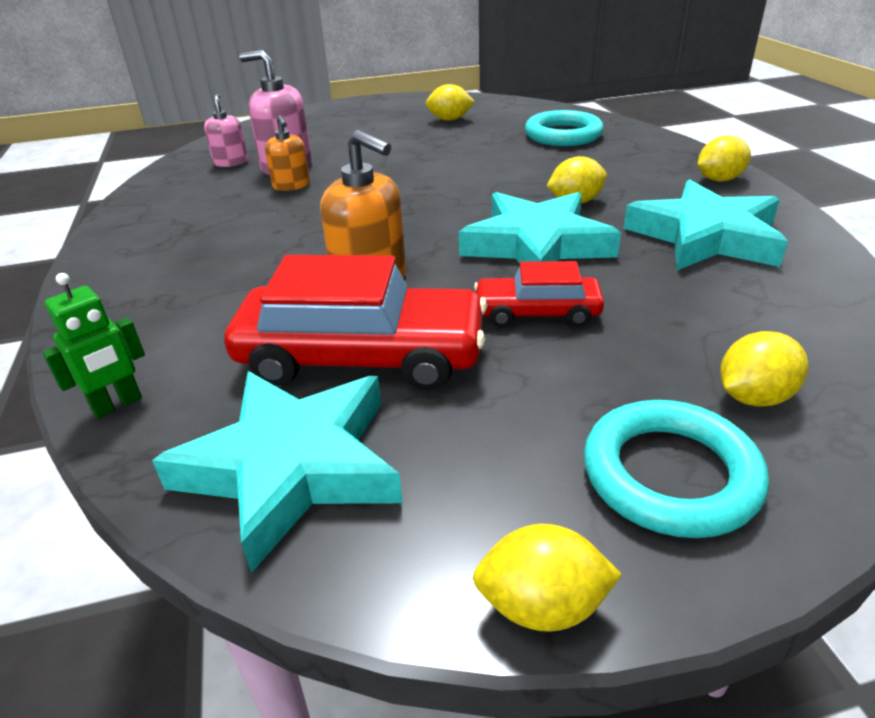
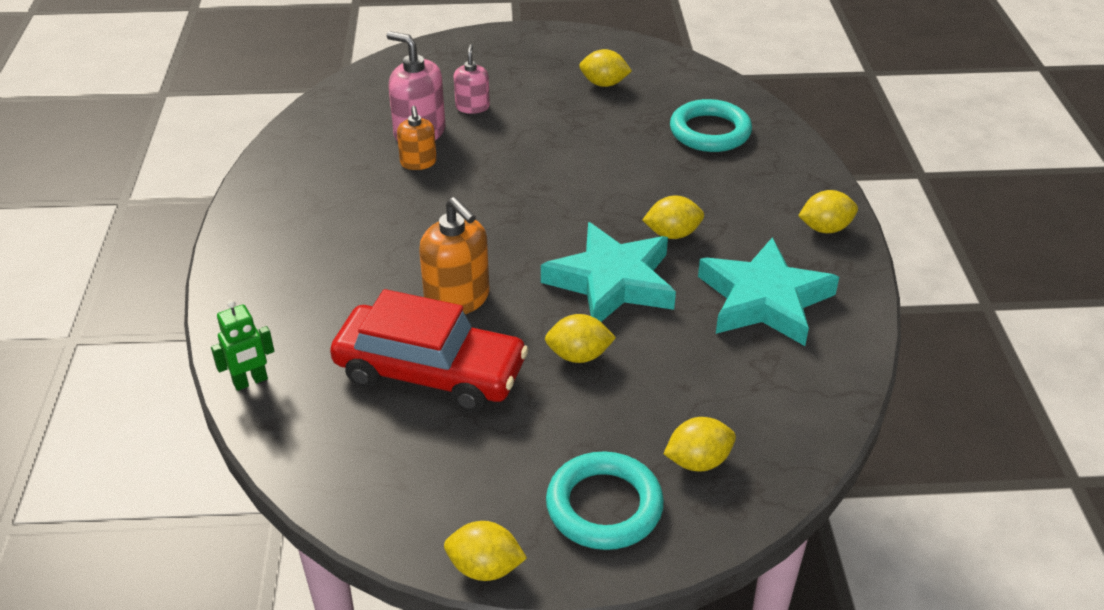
camera: 10 degrees right, 5 degrees up
turquoise star [152,371,403,573] -> none
pink soap dispenser [204,94,248,167] -> pink soap dispenser moved to [454,44,490,114]
red car [474,261,604,327] -> yellow lemon [545,314,616,363]

